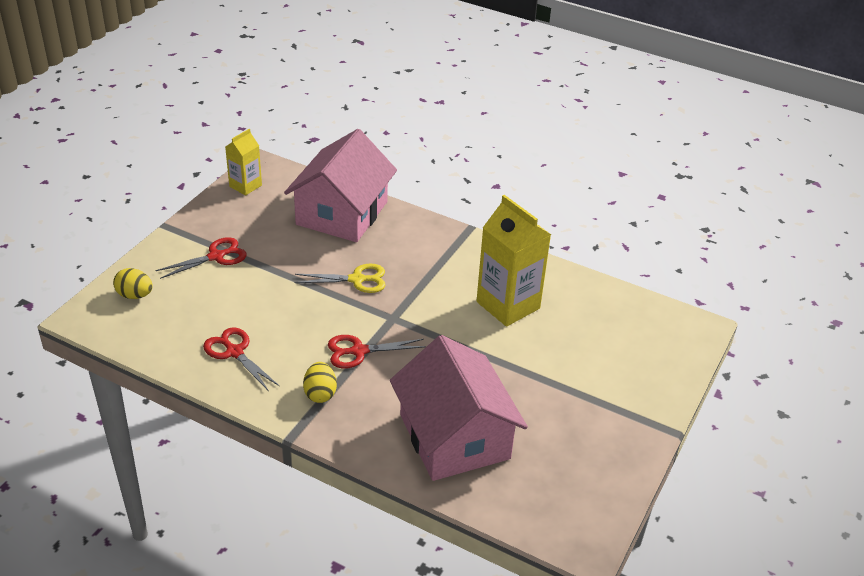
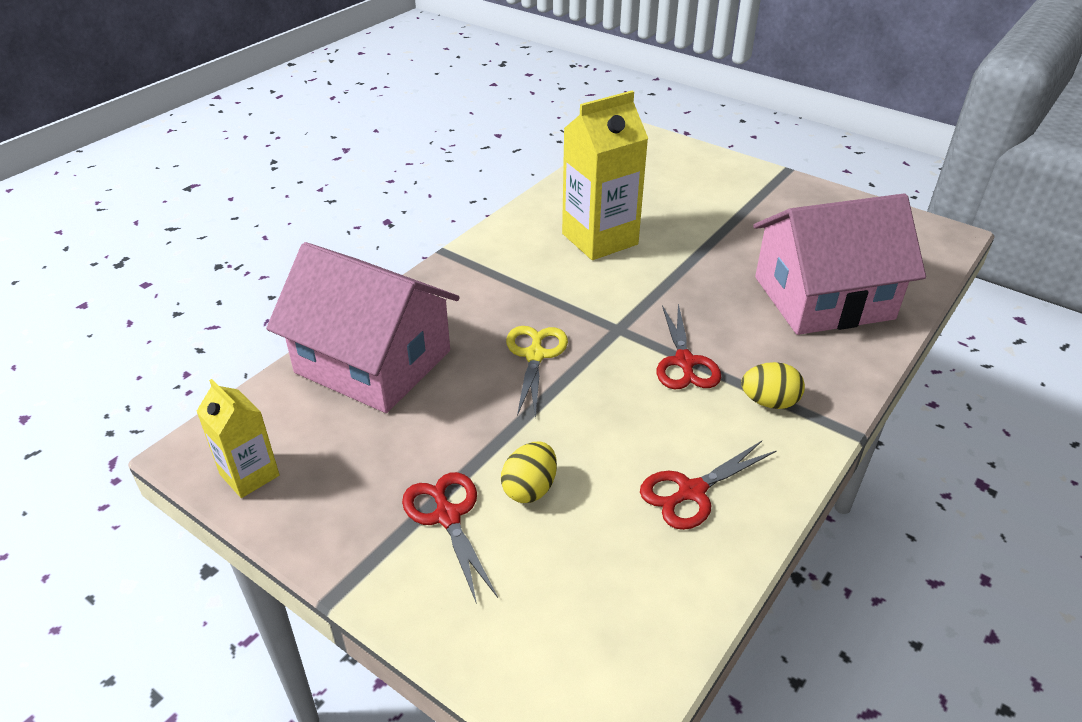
camera: 80 degrees left, 0 degrees up
yellow egg [113,268,153,299] -> yellow egg moved to [501,442,557,503]

